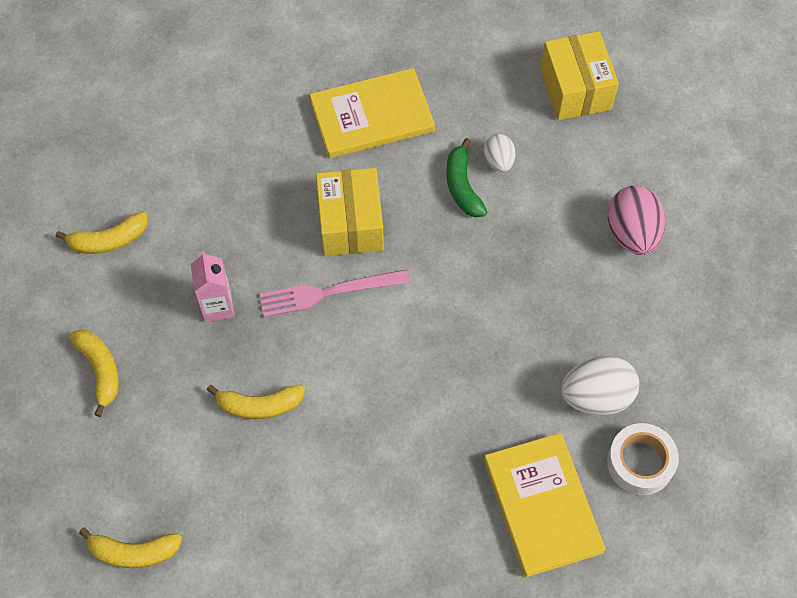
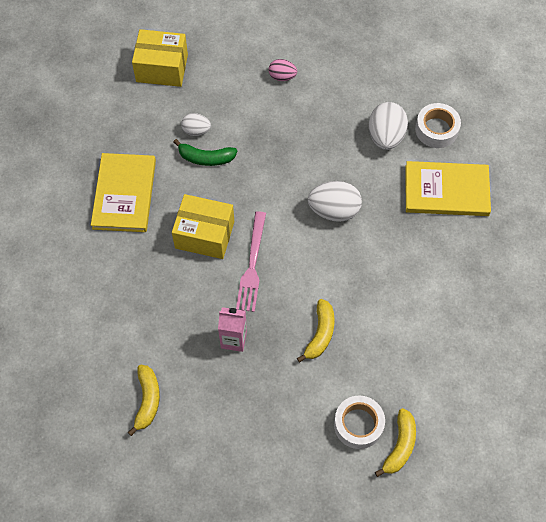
camera: 70 degrees left, 0 degrees up
yellow banana [69,329,119,417] -> none
pink egg [608,186,665,255] -> pink egg [269,59,297,81], size x0.58
none -> white egg [308,181,362,222]
none -> white tape [334,395,385,449]

